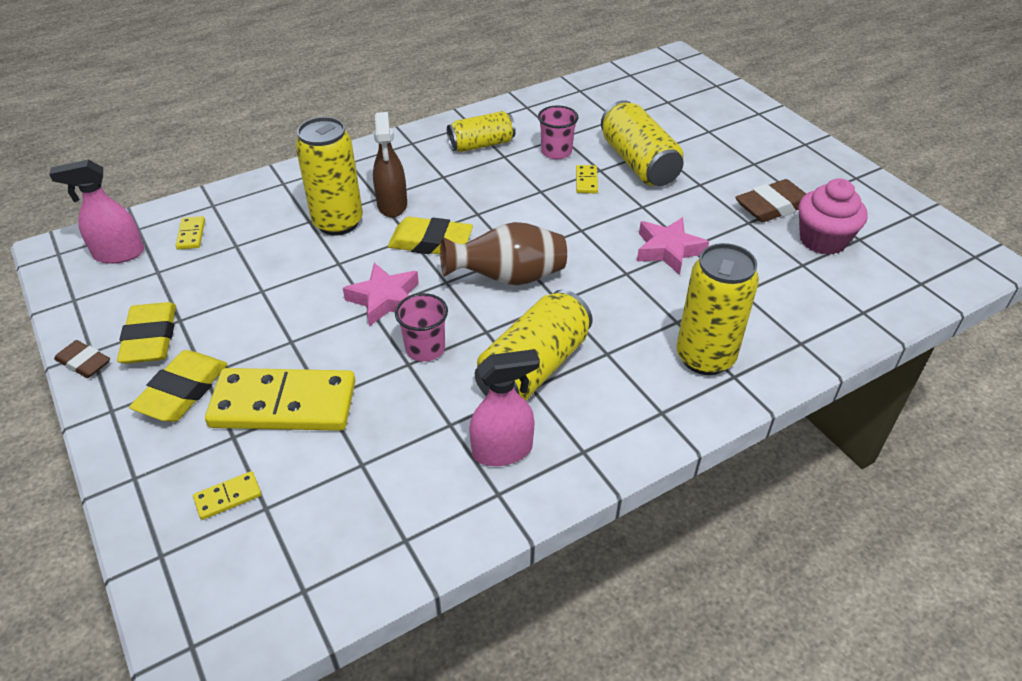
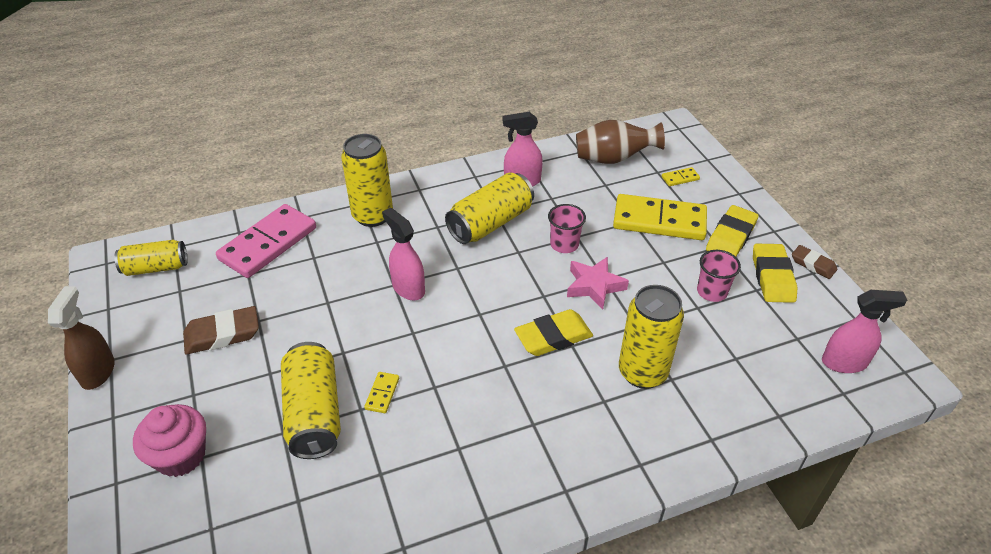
camera: 170 degrees left, 0 degrees up
yellow domino [176,216,205,250] -> none
brown spray bottle [373,112,407,217] -> brown spray bottle moved to [48,286,115,390]
yellow eraser [388,217,473,254] -> yellow eraser turned 45 degrees counterclockwise [514,309,593,356]
brown vase [440,222,567,285] -> brown vase moved to [576,120,665,164]
yellow can [447,111,516,152] -> yellow can moved to [114,240,188,276]
pink cup [538,106,579,159] -> pink cup moved to [697,250,741,302]
pink star [637,217,709,275] -> none
pink cupcake [798,178,868,255] -> pink cupcake moved to [133,404,206,477]
none -> pink domino [216,204,316,278]
none -> pink spray bottle [382,208,425,300]

